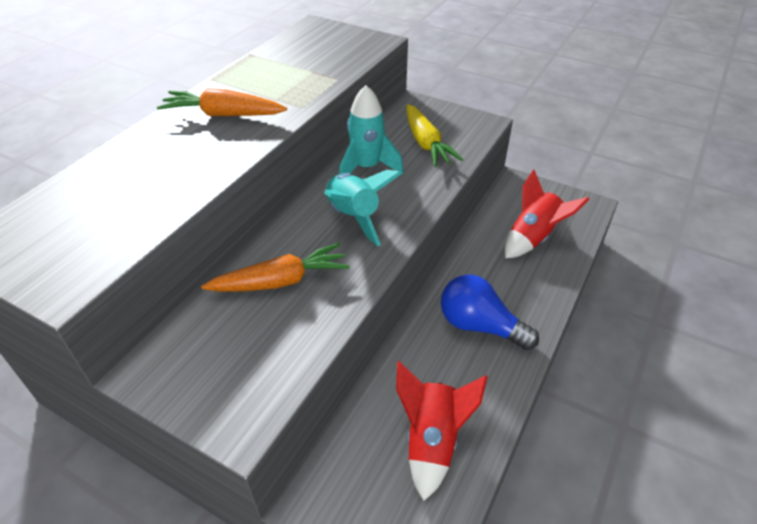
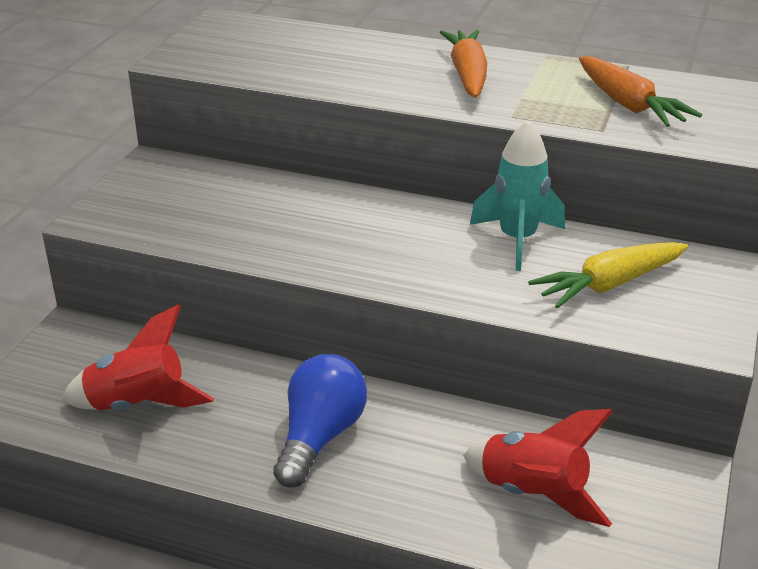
camera: 80 degrees right, 10 degrees down
orange carrot [201,243,350,292] -> orange carrot moved to [579,57,702,127]
turquoise rocket [324,170,402,246] -> none

